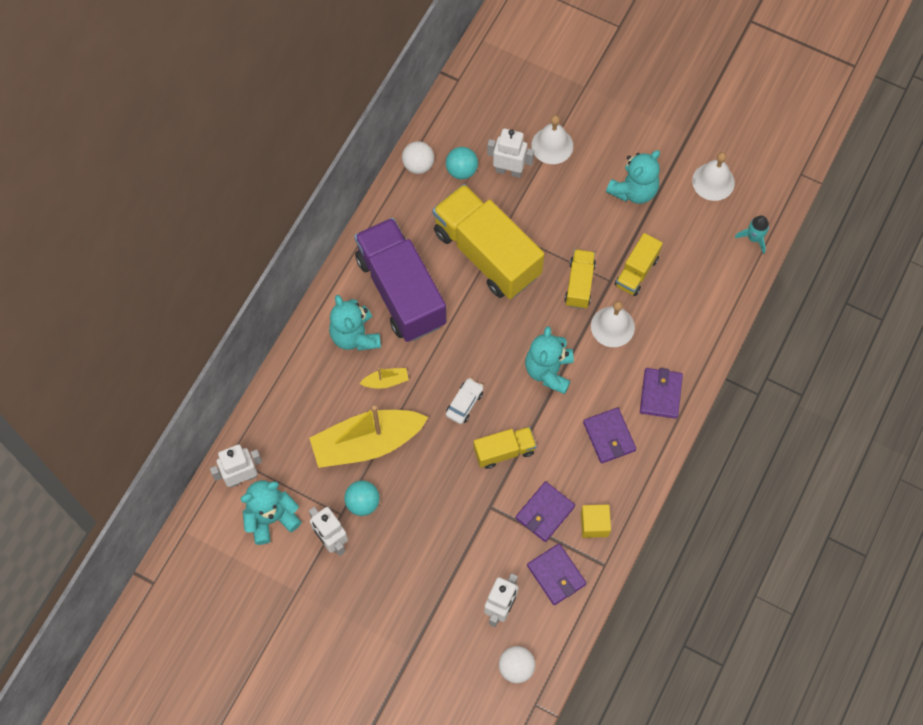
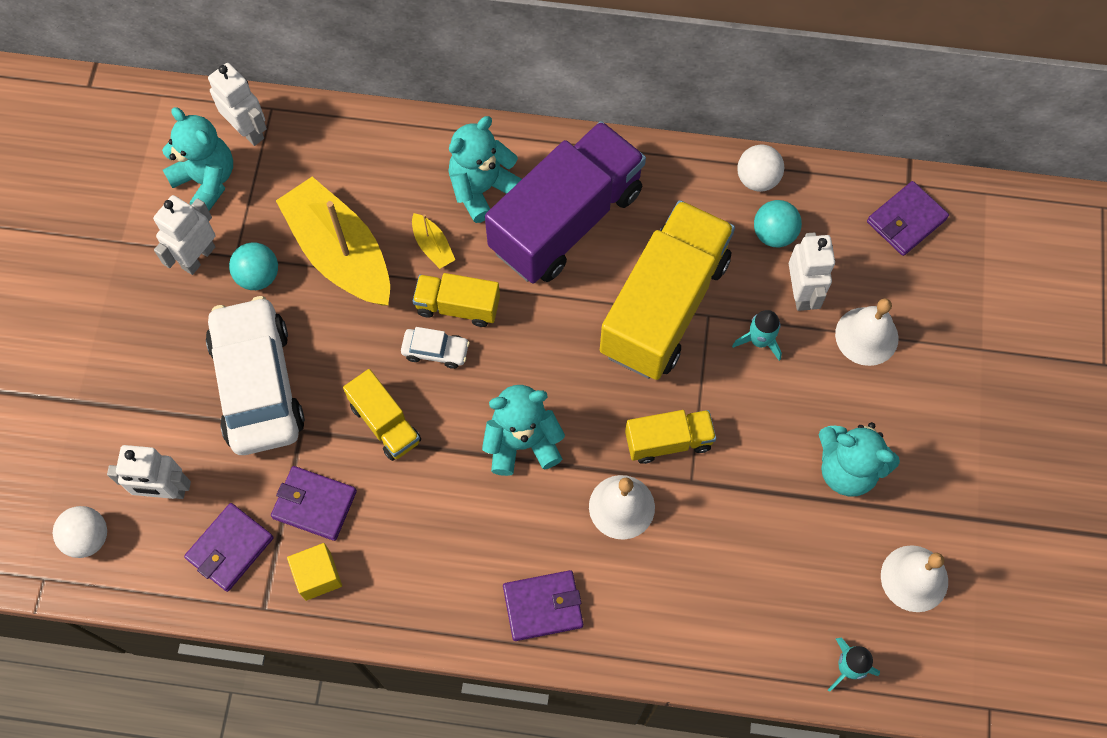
camera: 70 degrees right, 0 degrees up
purple wallet [583,407,636,464] -> purple wallet moved to [867,181,949,256]
yellow truck [615,233,663,296] -> yellow truck moved to [413,273,500,327]
none -> white car [206,296,305,455]
none -> turquoise rocket [732,310,782,361]

